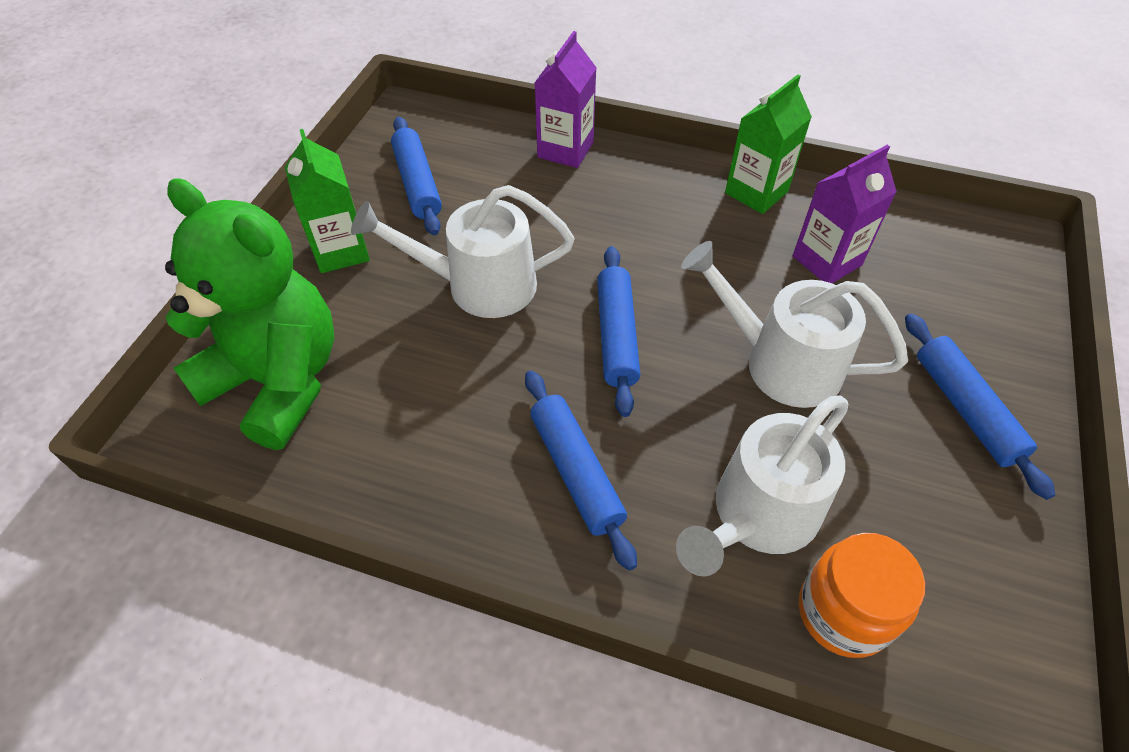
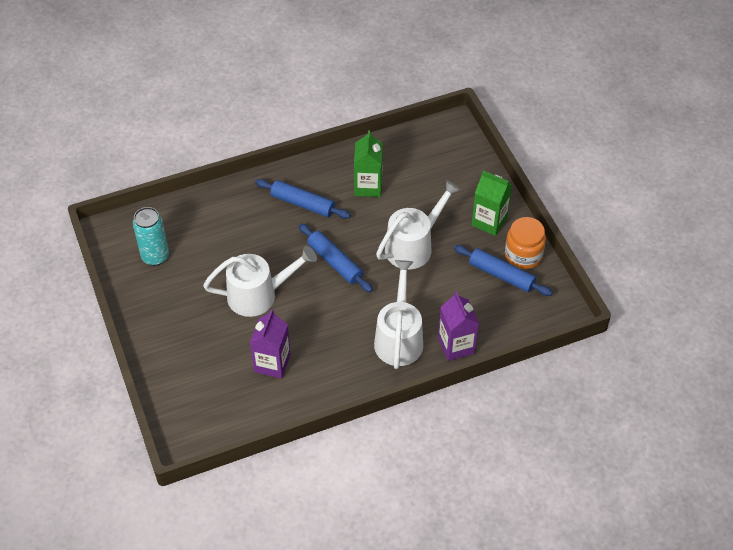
camera: 140 degrees right, 0 degrees up
green teddy bear [165,178,335,450] -> none
white watering can [676,395,848,577] -> white watering can moved to [374,260,423,369]
green carton [725,75,812,214] -> green carton moved to [354,130,383,197]
orange jar [799,533,925,658] -> orange jar moved to [505,217,546,269]
blue rolling pin [905,314,1055,500] -> none
none -> turquoise can [133,207,169,266]

